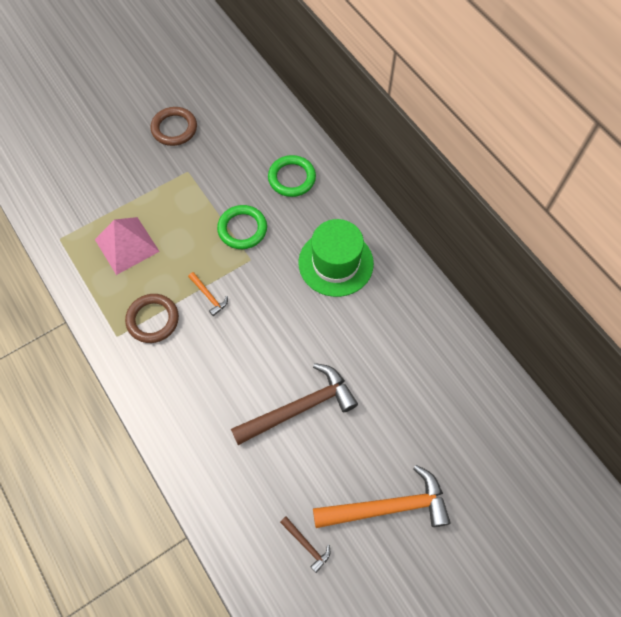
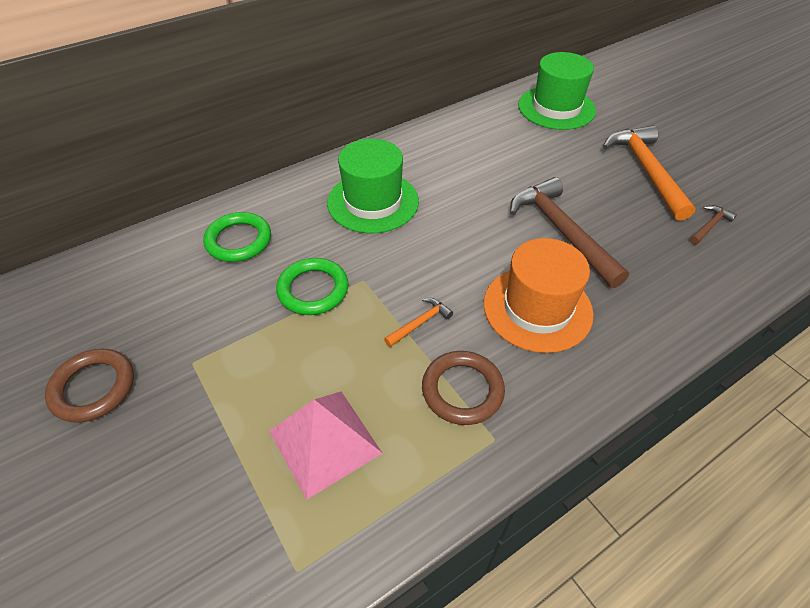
camera: 90 degrees left, 15 degrees down
none -> orange hat [484,238,594,353]
none -> green hat [518,52,596,130]

